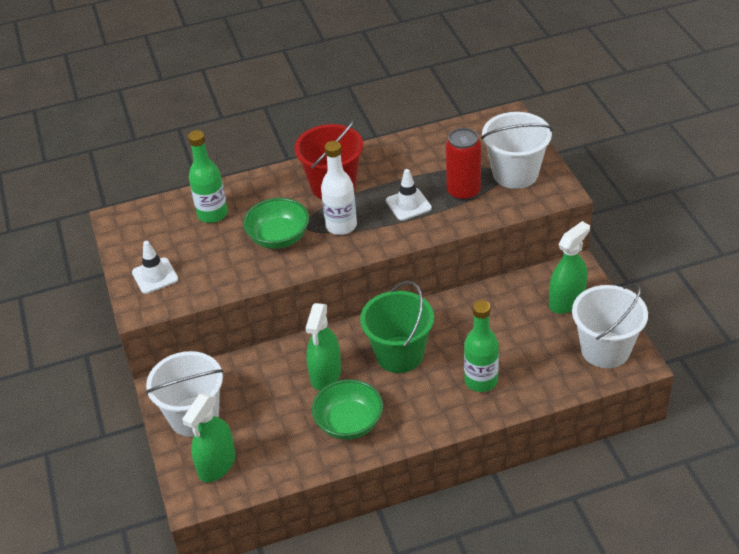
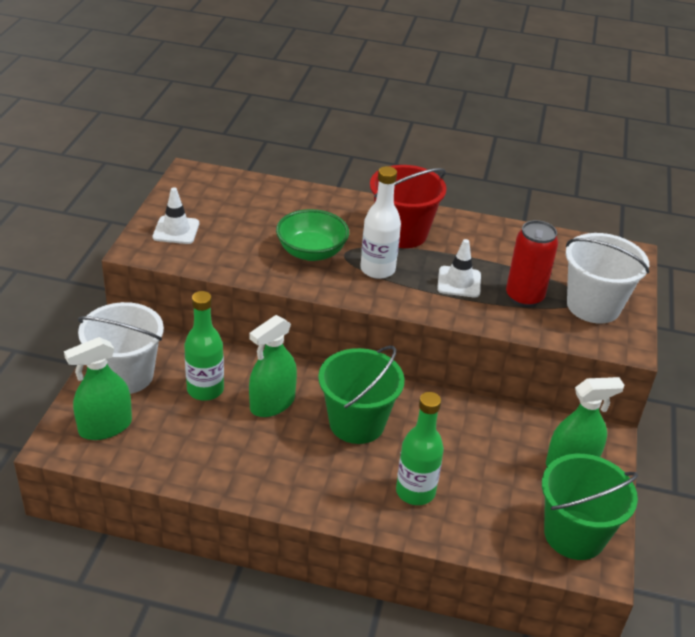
camera: 25 degrees right, 5 degrees down
green bottle [188,130,228,223] -> green bottle moved to [184,291,224,401]
green bowl [312,379,383,440] -> none
white bucket [572,283,648,368] -> green bucket [542,454,638,560]

